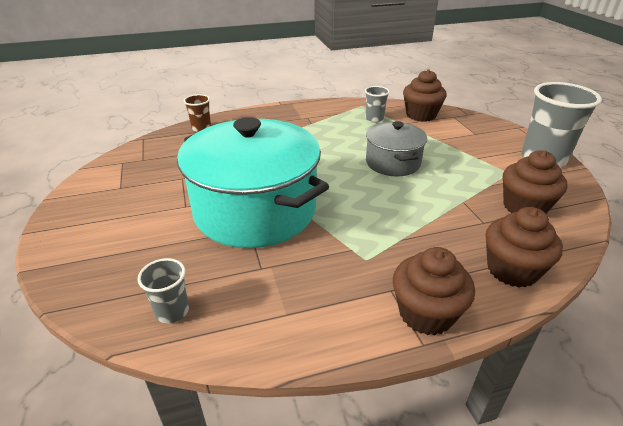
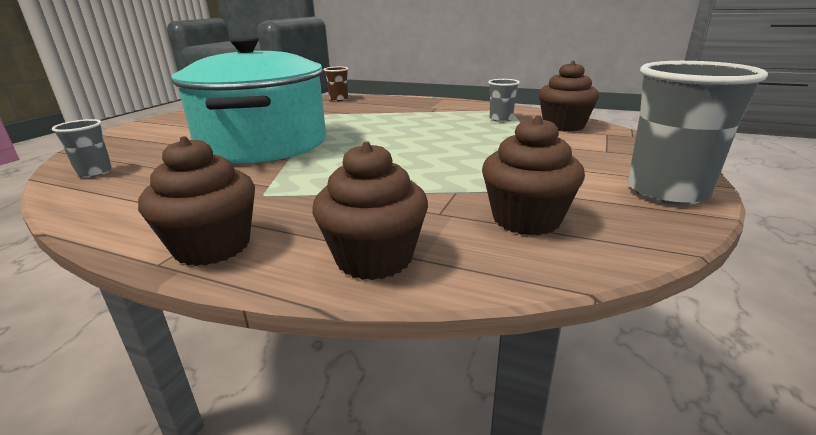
camera: 40 degrees right, 10 degrees down
grey pot [366,121,427,176] -> none

